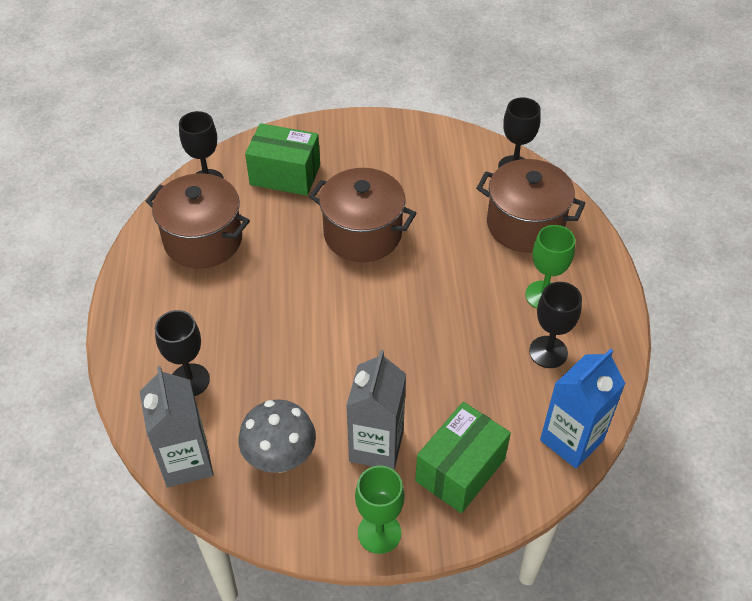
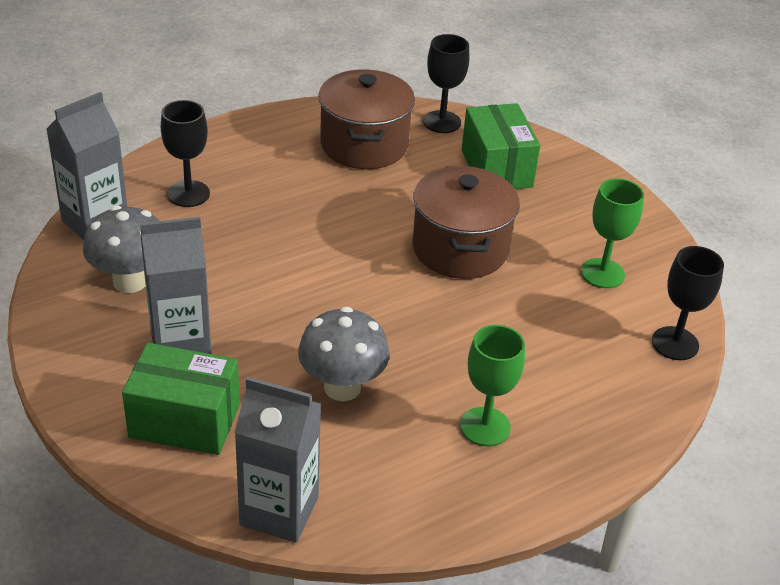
camera: 60 degrees right, 10 degrees down
green goblet [355,465,405,554] -> green goblet moved to [581,178,644,288]
brown pot [476,159,586,253] -> none
black goblet [529,282,582,368] -> none
blue carton [540,348,626,468] -> grey carton [234,376,321,543]
none -> grey mushroom [298,307,390,401]

